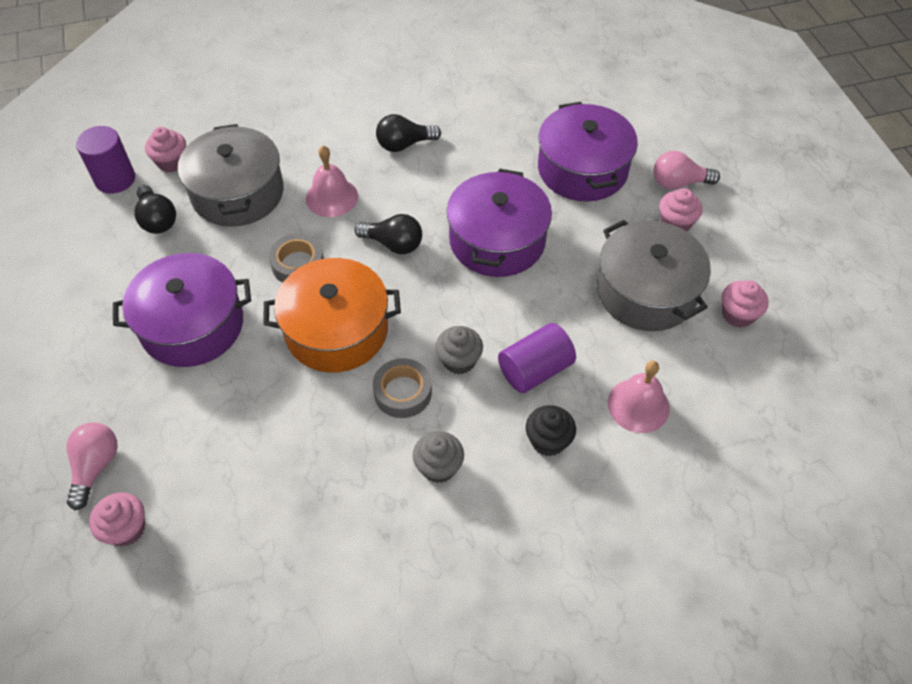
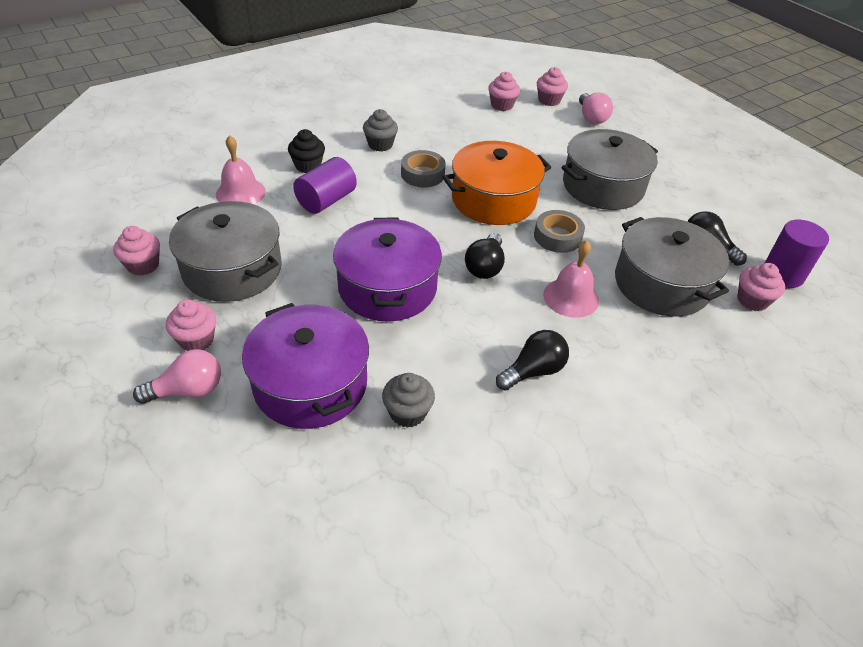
camera: 160 degrees right, 10 degrees down
purple pot [113,253,251,367] -> grey pot [562,129,658,210]
black light bulb [354,214,422,254] -> black light bulb turned 75 degrees counterclockwise [465,233,505,279]
grey cupcake [436,326,483,374] -> grey cupcake moved to [382,373,435,428]
none -> pink cupcake [488,71,520,111]

